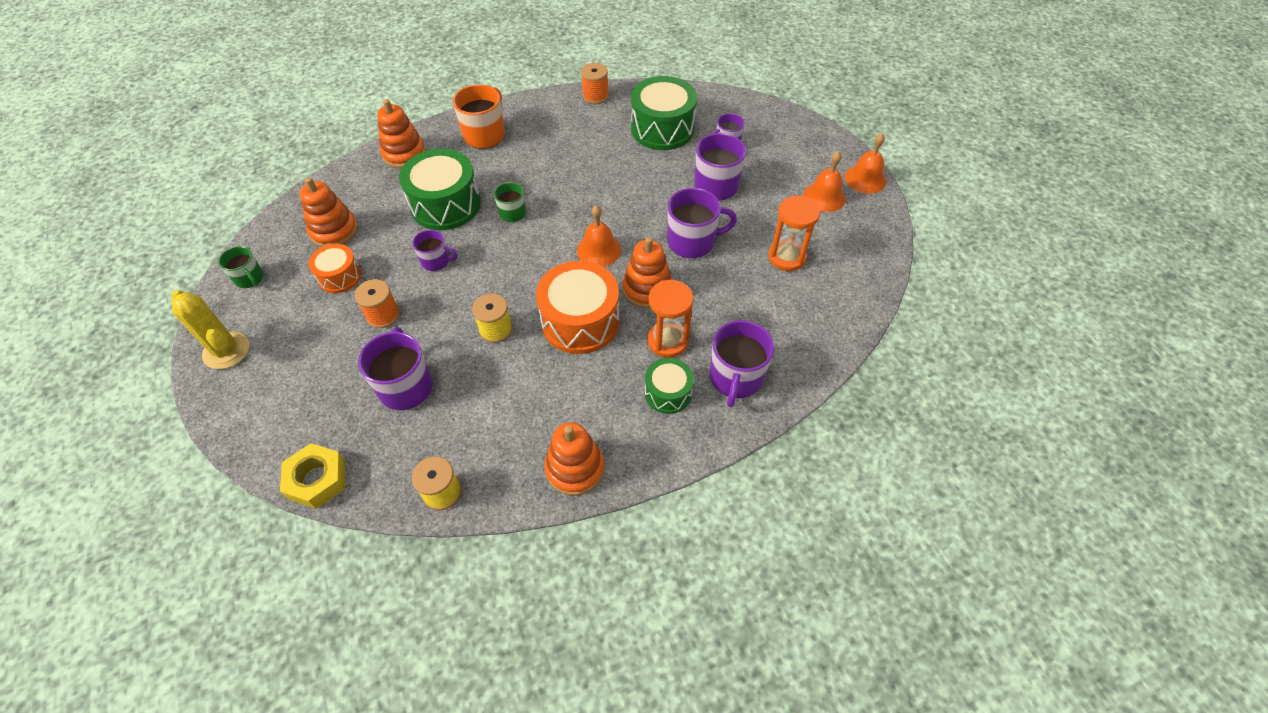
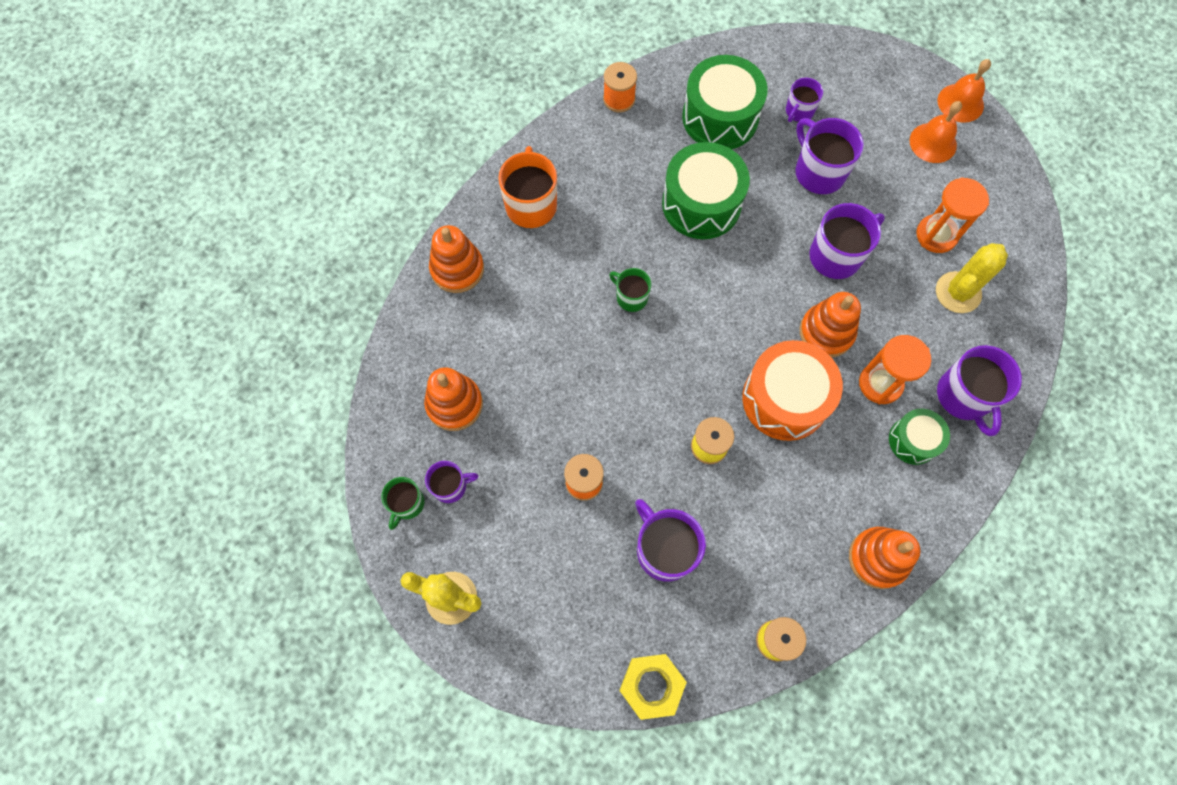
camera: 25 degrees left, 15 degrees up
green mug [218,246,263,288] -> green mug turned 90 degrees clockwise [381,477,425,530]
orange drum [308,244,362,293] -> none
green drum [399,149,481,230] -> green drum moved to [662,142,750,239]
purple mug [412,230,457,271] -> purple mug moved to [425,461,479,503]
orange bell [577,205,621,267] -> none
none -> yellow cactus [936,243,1008,313]

